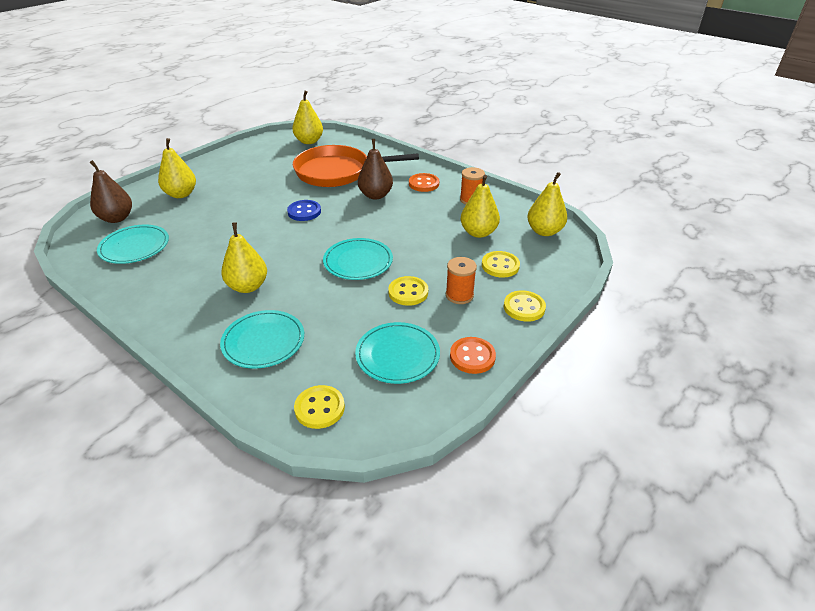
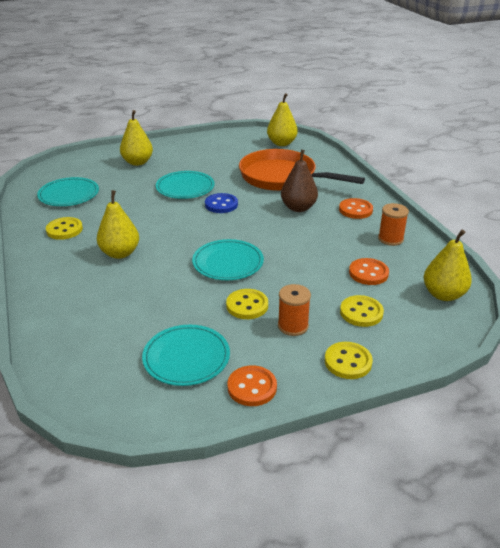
camera: 30 degrees right, 5 degrees down
brown pear [89,160,132,223] -> none
turquoise plate [220,310,304,368] -> turquoise plate moved to [156,171,215,199]
yellow button [294,385,345,429] -> yellow button moved to [46,217,83,240]
yellow pear [460,175,500,238] -> orange button [349,258,389,285]

